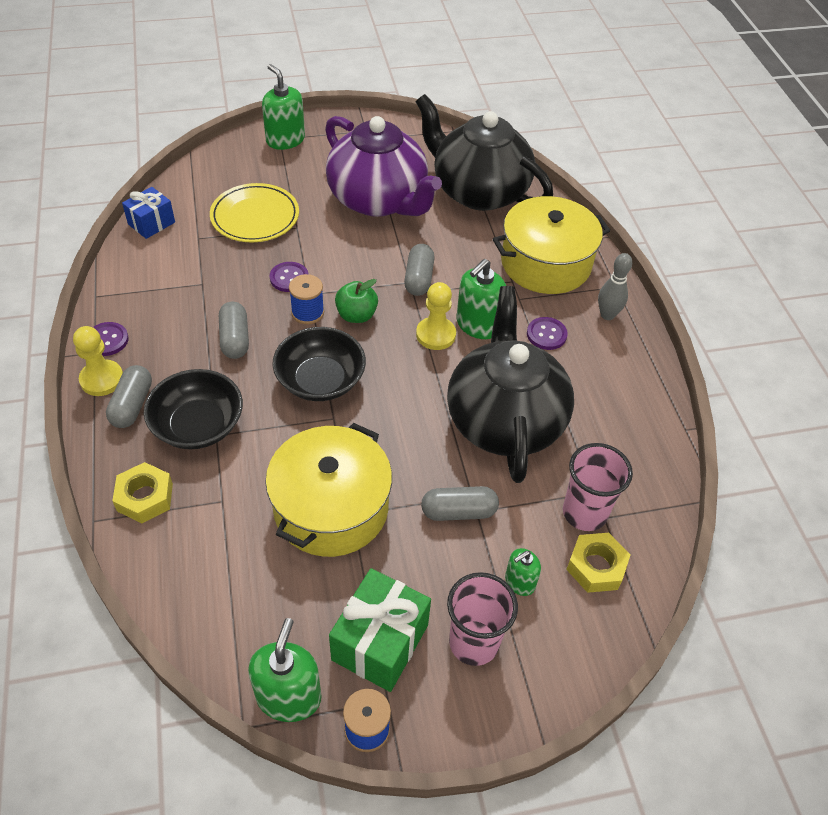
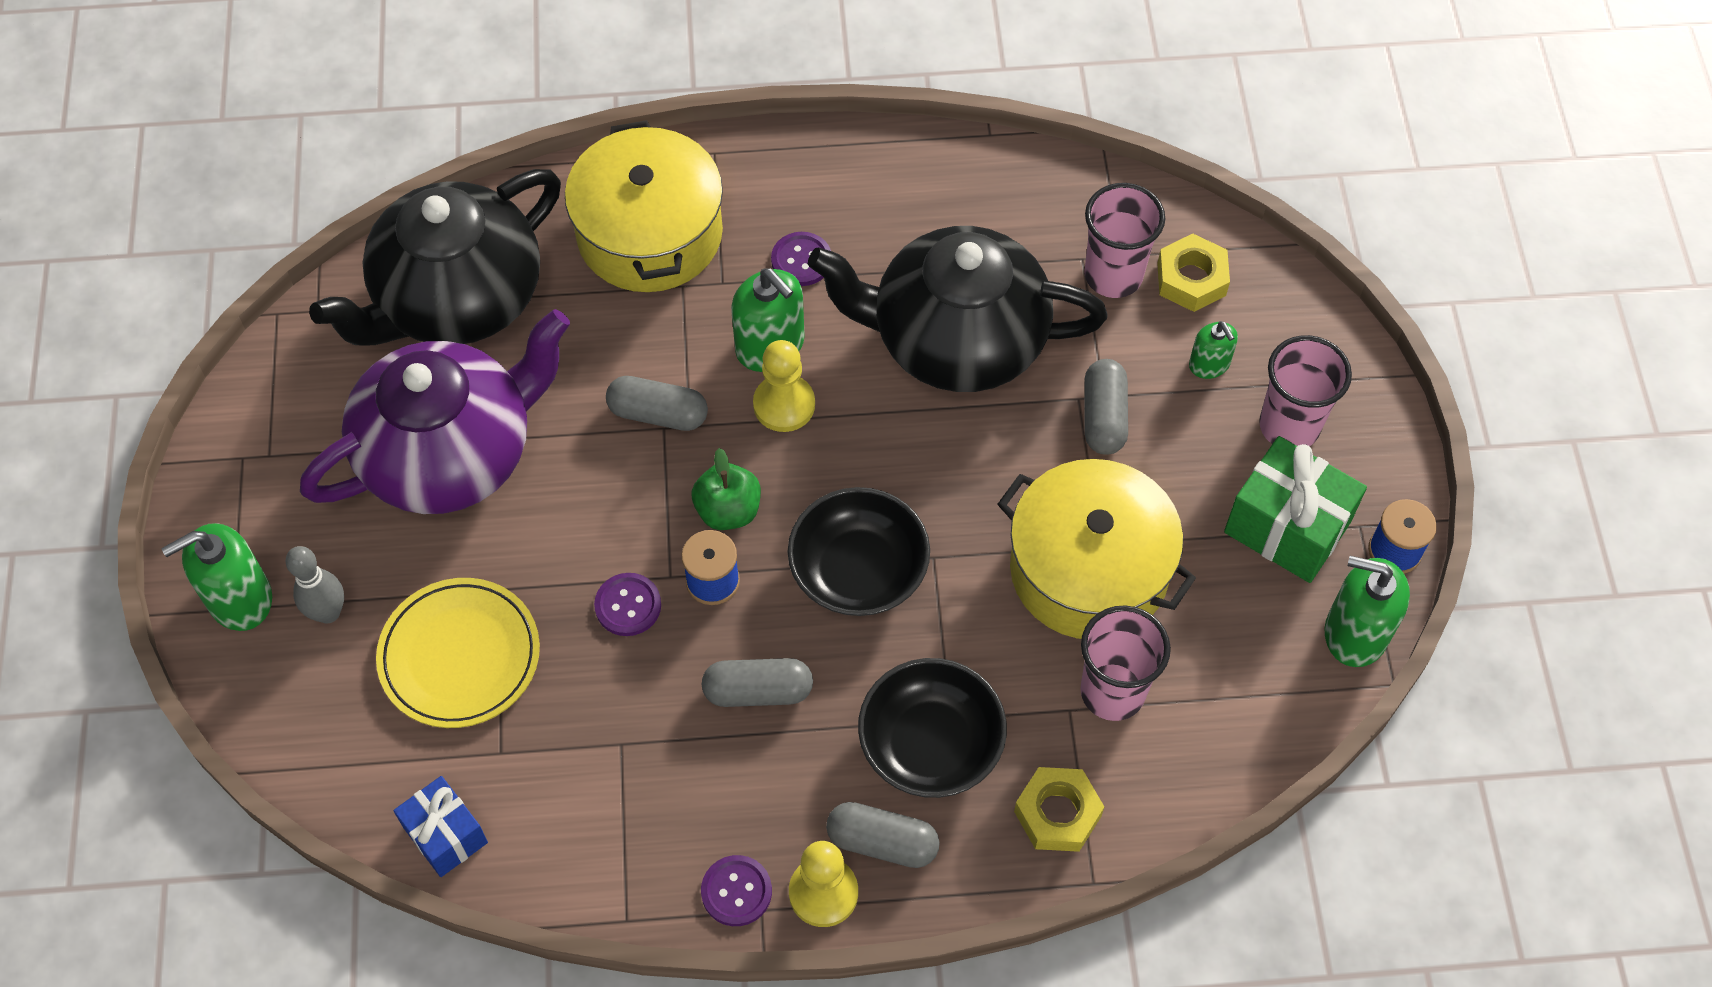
camera: 80 degrees left, 10 degrees up
grey bowling pin [598,253,632,320] -> grey bowling pin moved to [286,546,344,623]
none -> pink cup [1080,605,1171,721]

